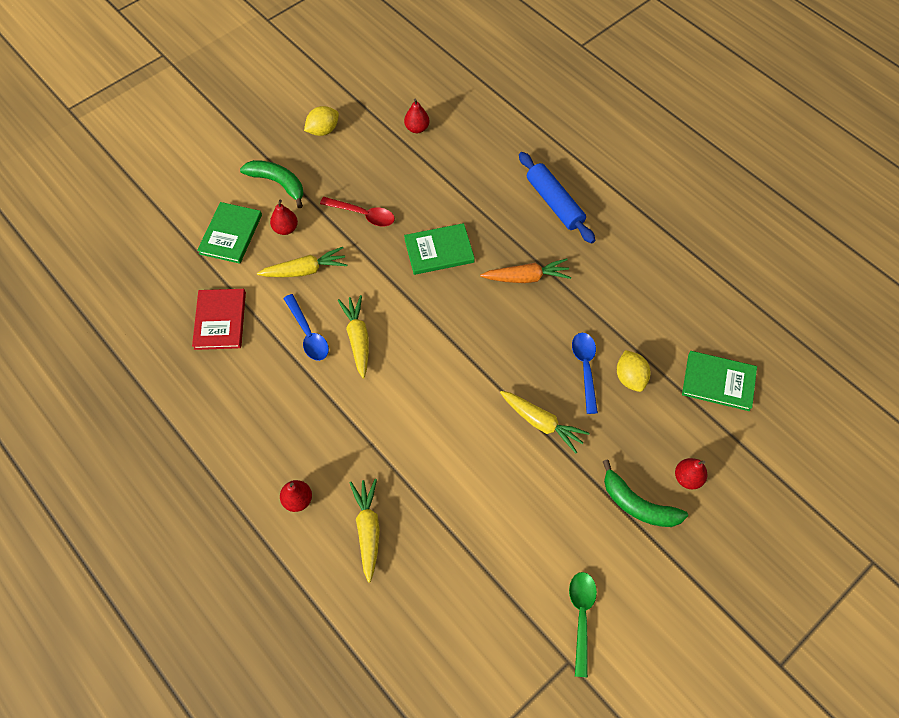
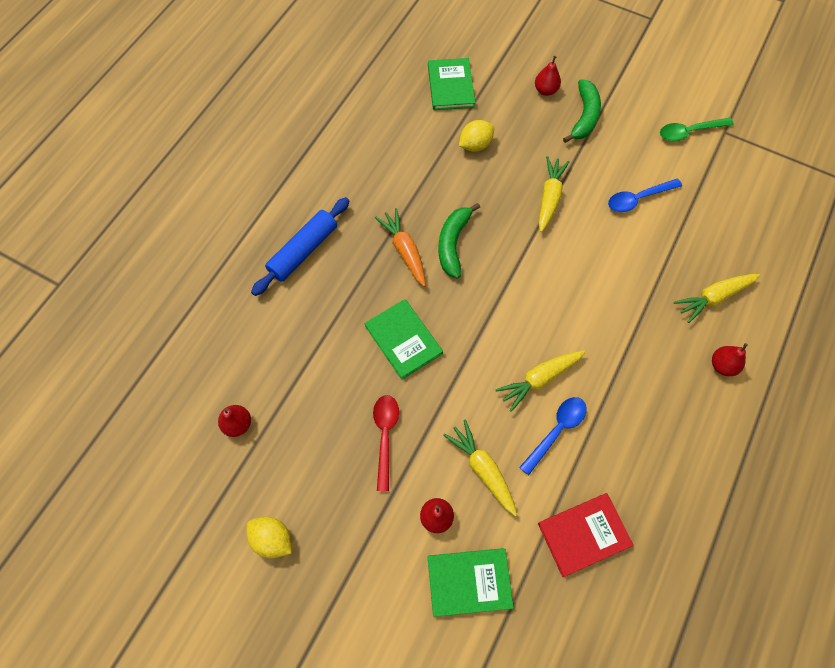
camera: 110 degrees left, 5 degrees up
green banana [240,160,304,208] -> green banana moved to [438,203,480,278]
blue spoon [572,333,598,414] -> blue spoon moved to [608,179,682,212]

